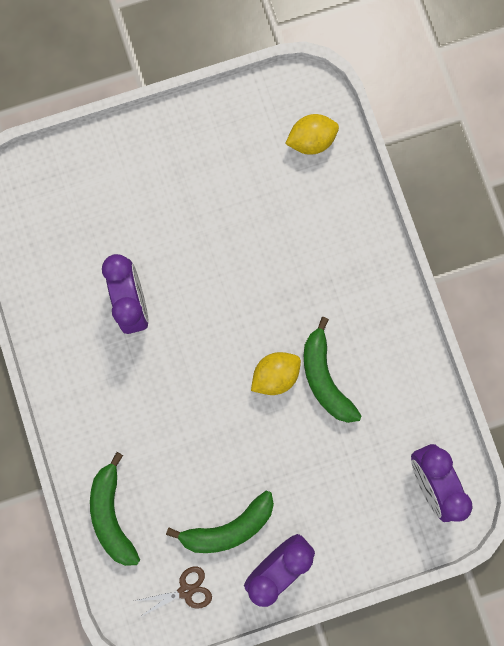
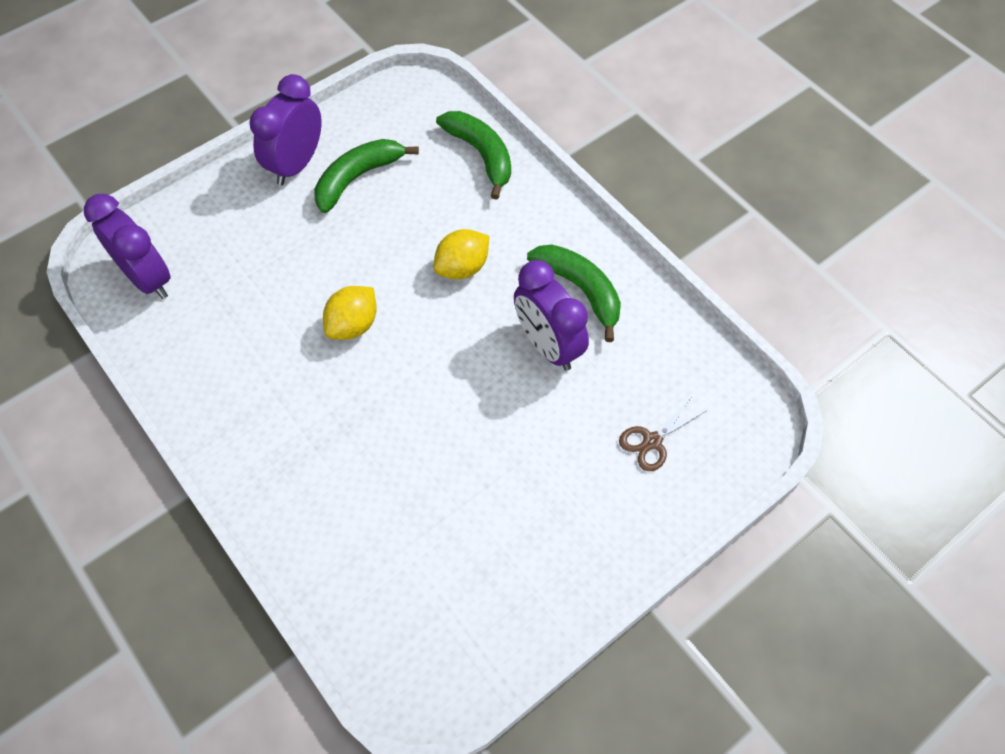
camera: 160 degrees right, 20 degrees down
brown scissors [135,567,212,617] -> brown scissors moved to [619,398,706,471]
yellow lemon [285,114,339,155] -> yellow lemon moved to [434,229,489,279]
green banana [304,317,362,423] -> green banana moved to [527,244,621,342]

